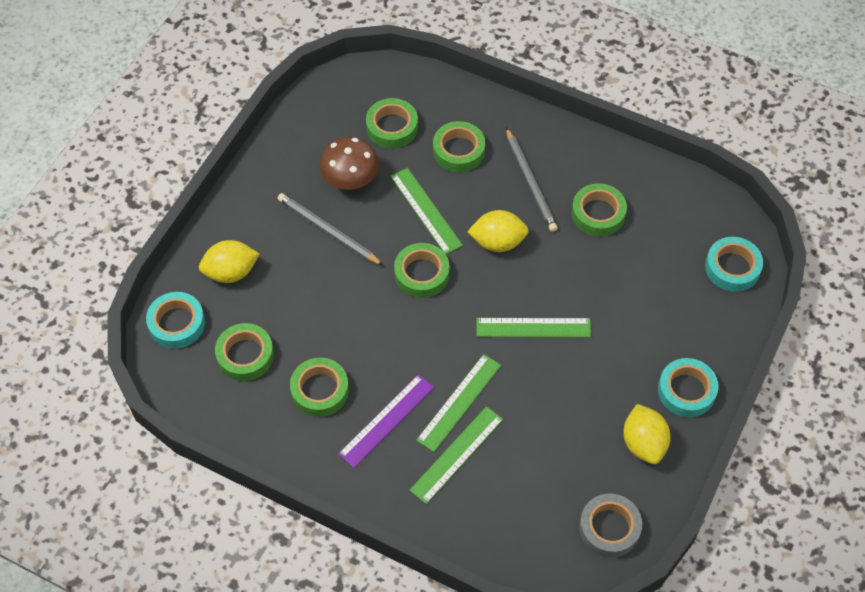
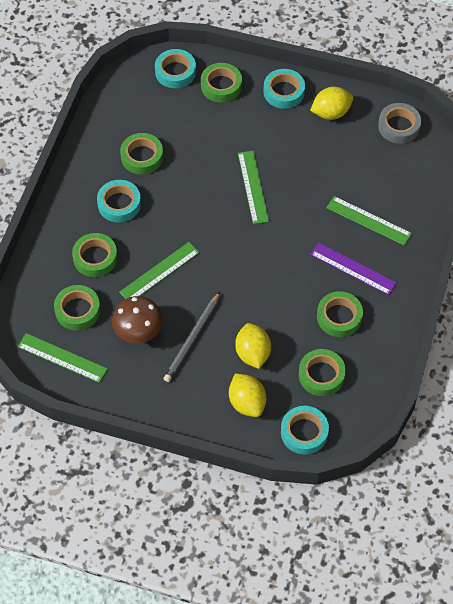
camera: 100 degrees left, 0 degrees up
green tape [394,243,450,298] -> green tape moved to [201,63,242,103]
green ruler [416,354,501,452] -> green ruler moved to [18,333,108,383]
yellow lemon [467,210,529,252] -> yellow lemon moved to [235,323,271,369]
grey pencil [506,127,558,232] -> turquoise tape [97,180,141,222]

